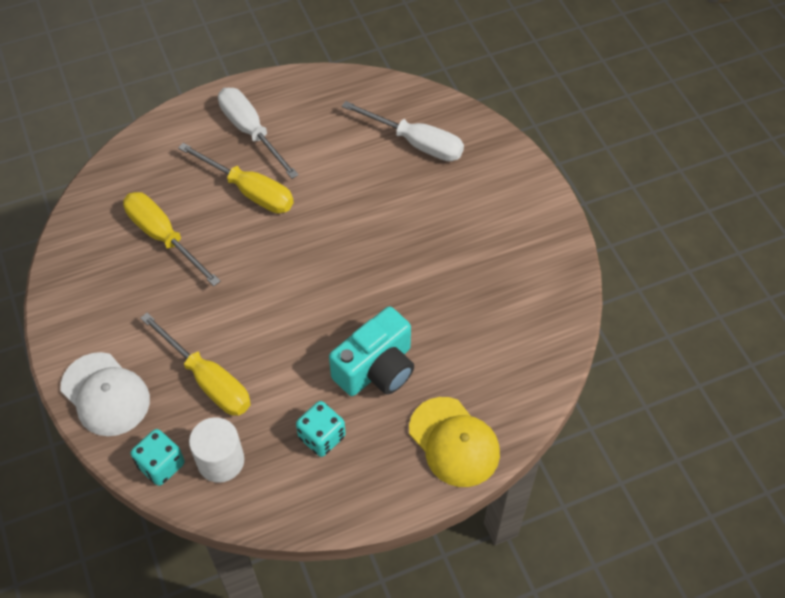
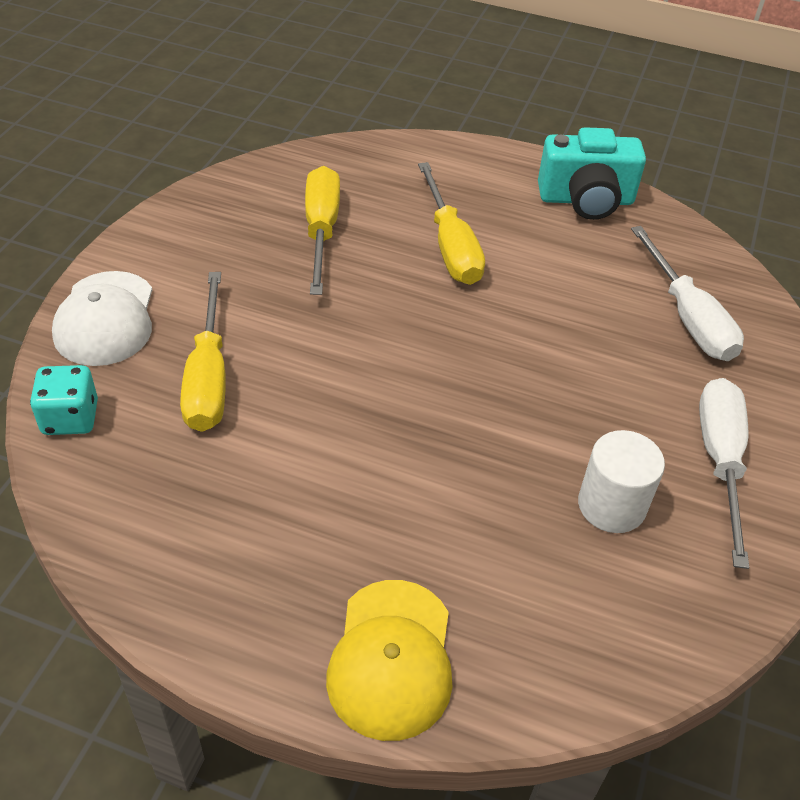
camera: 40 degrees right, 10 degrees down
white cylinder [189,417,244,483] -> white cylinder moved to [578,430,665,533]
white screwdriver [218,87,299,179] -> white screwdriver moved to [699,378,749,569]
turquoise dice [296,401,346,457] -> none
turquoise camera [329,306,414,396] -> turquoise camera moved to [538,127,646,220]

